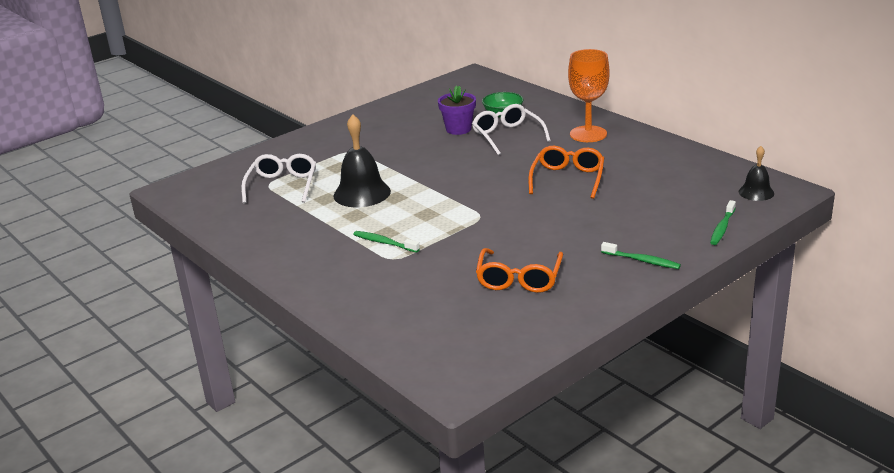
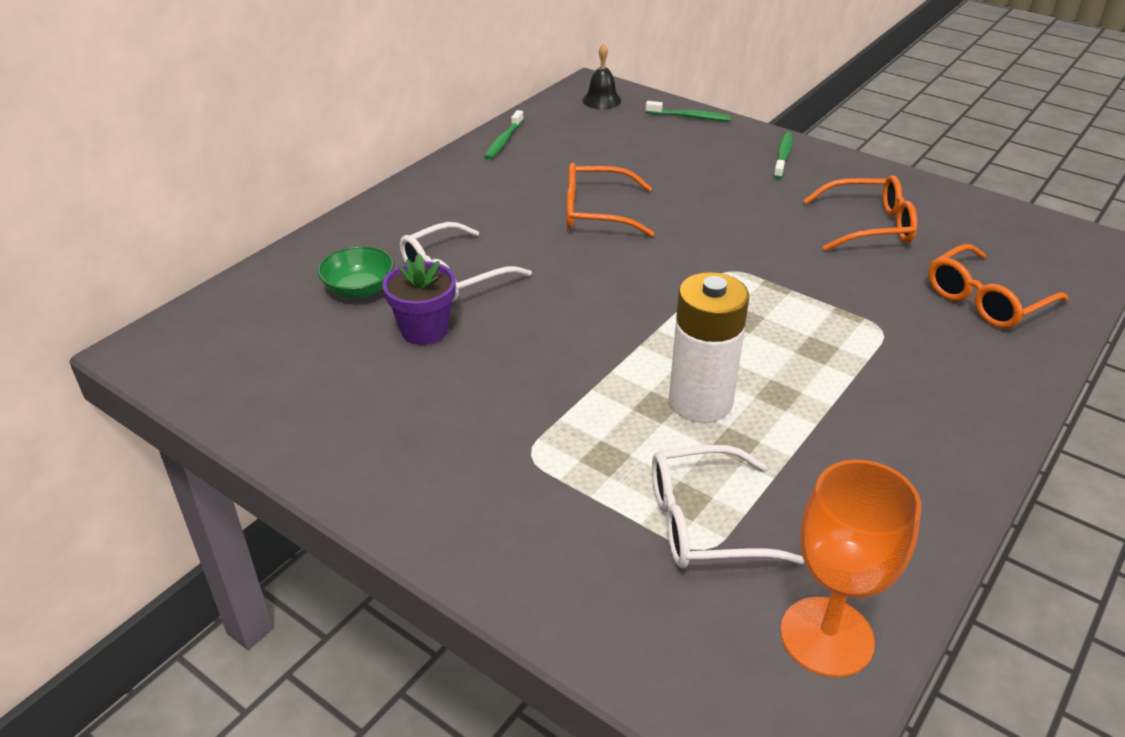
camera: 105 degrees left, 10 degrees up
black bell [334,114,391,207] -> white battery [669,272,749,423]
green toothbrush [353,231,420,253] -> green toothbrush moved to [484,110,524,160]
orange goblet [568,49,610,142] -> orange goblet moved to [780,460,921,677]
none -> orange glasses [928,244,1068,329]

